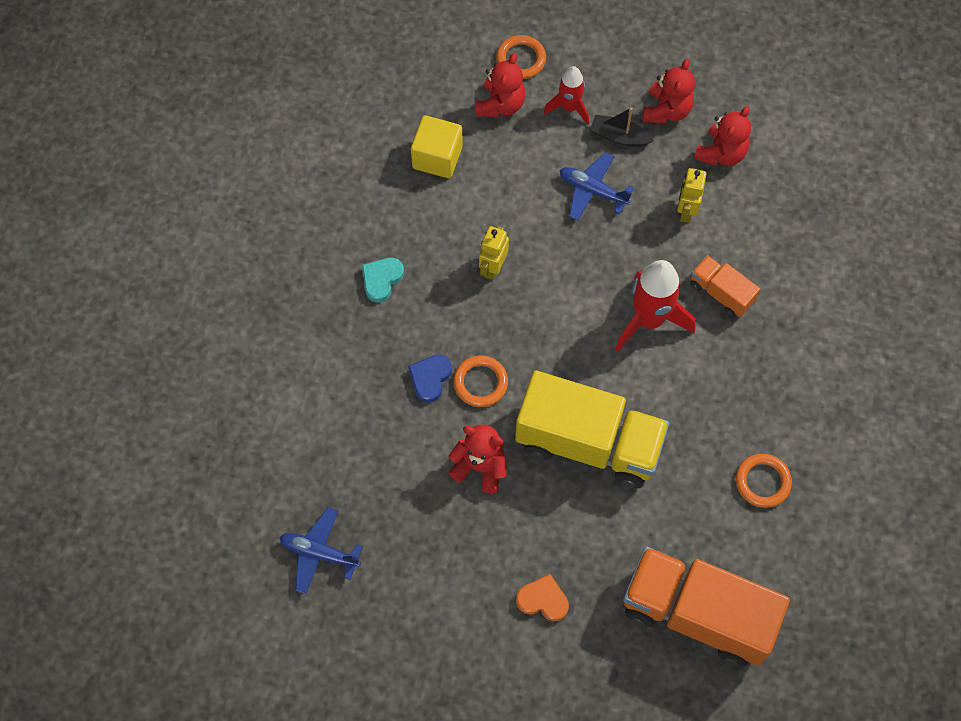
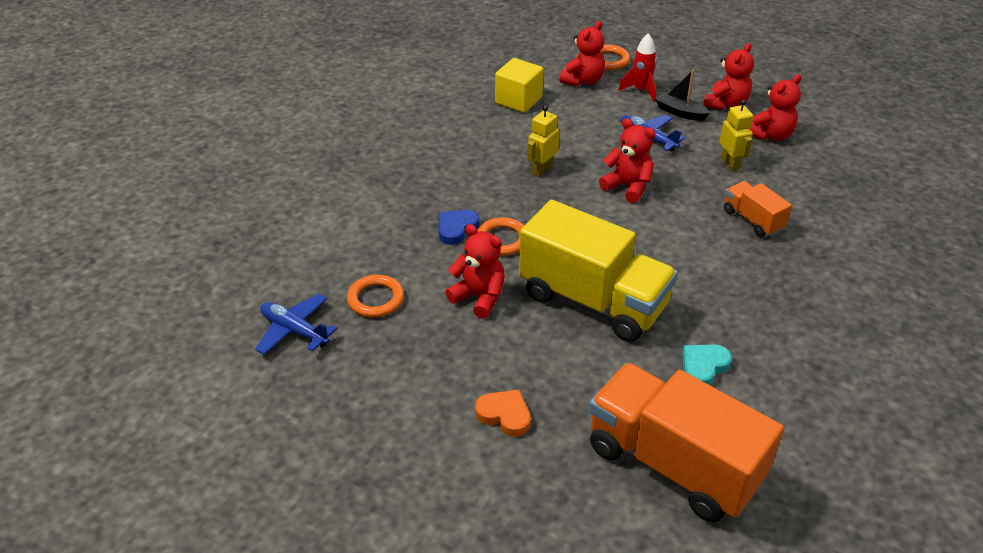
camera: 15 degrees right, 25 degrees down
turquoise heart [362,258,404,303] -> turquoise heart moved to [682,345,732,385]
red rocket [615,260,696,351] -> none
yellow robot [677,168,706,223] -> yellow robot turned 135 degrees clockwise [719,99,753,171]
orange ring [736,454,792,508] -> orange ring moved to [347,275,404,317]
none -> red teddy bear [599,118,656,203]

